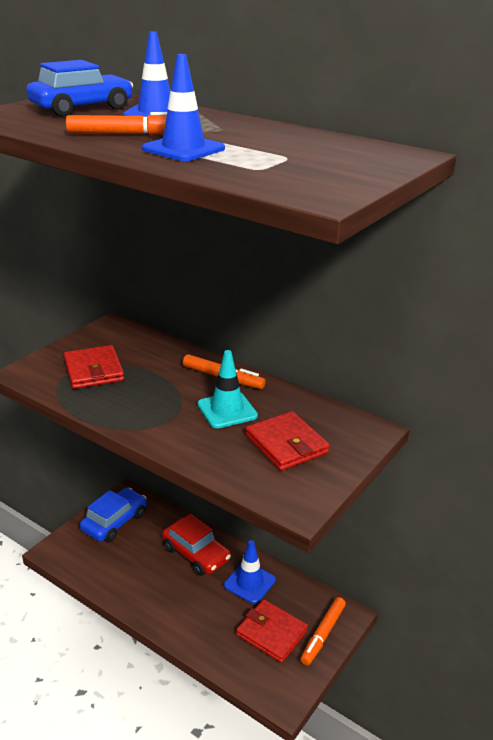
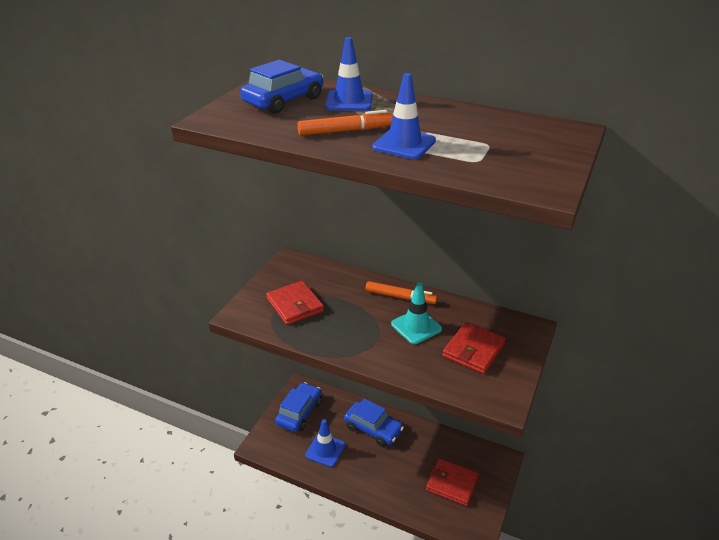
camera: 10 degrees left, 5 degrees up
red car [162,514,231,576] -> blue car [344,398,404,447]
blue traffic cone [224,540,276,604] -> blue traffic cone moved to [305,419,345,467]
red wallet [245,411,330,471] -> red wallet turned 75 degrees clockwise [443,322,506,374]
orange marker [300,597,346,665] -> none

